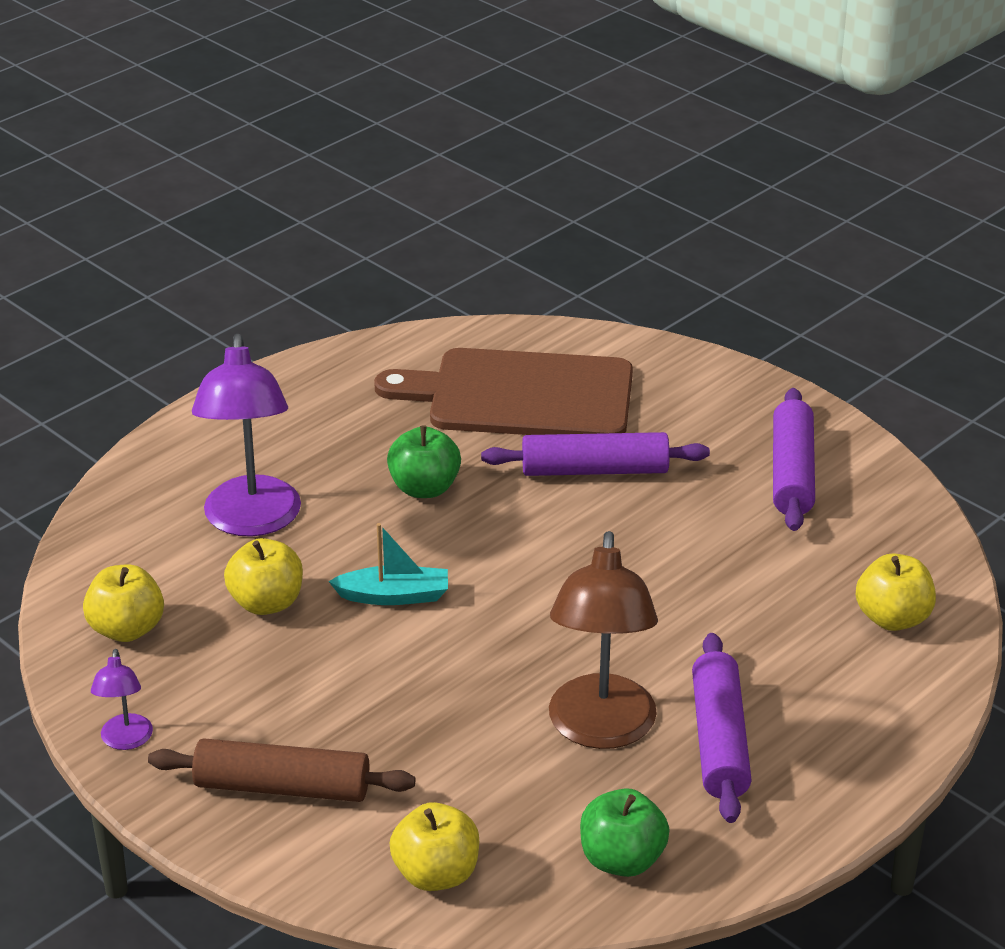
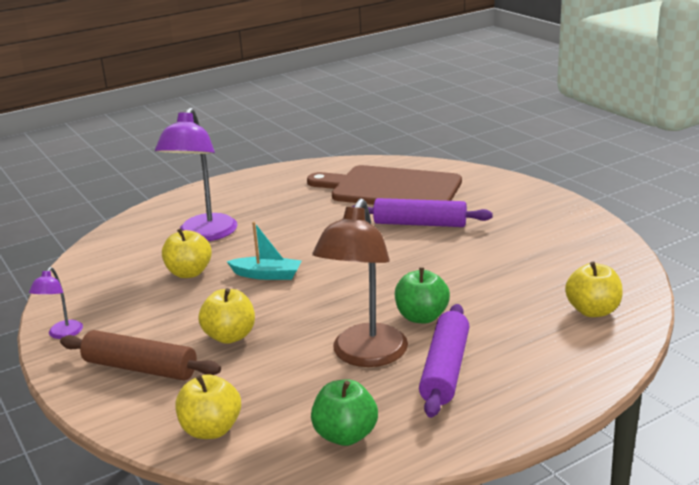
camera: 15 degrees right, 10 degrees down
yellow apple [83,564,164,642] -> yellow apple moved to [198,288,255,344]
green apple [387,425,461,498] -> green apple moved to [395,267,450,323]
purple rolling pin [773,388,815,531] -> none

